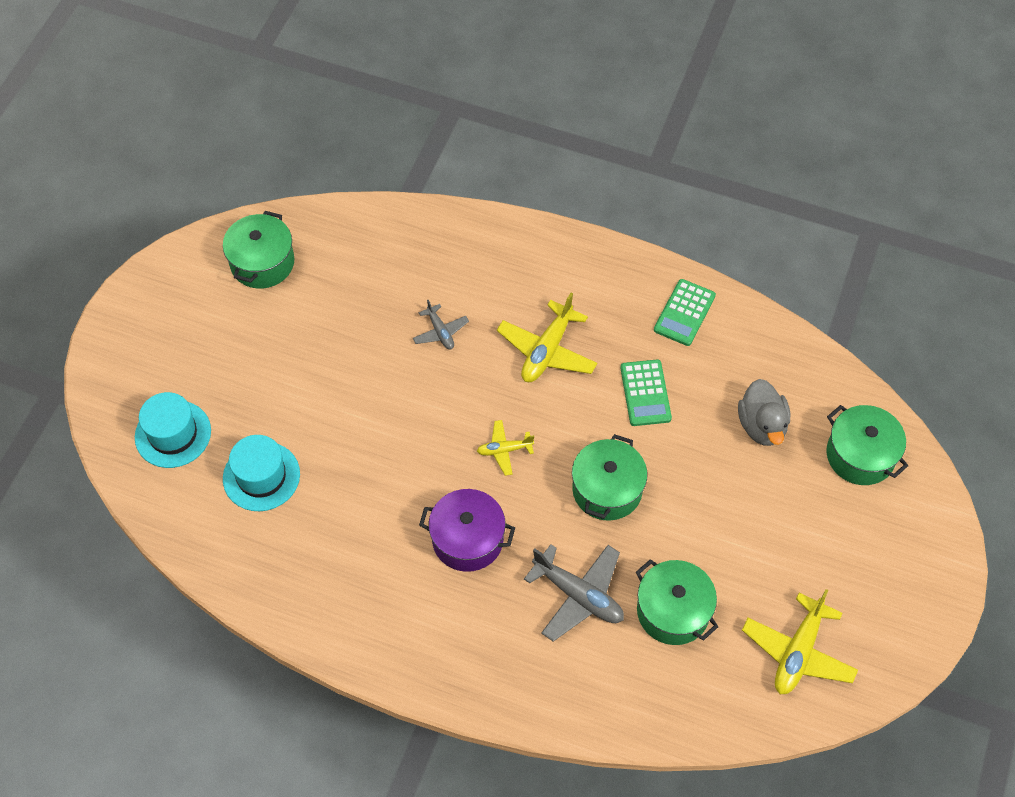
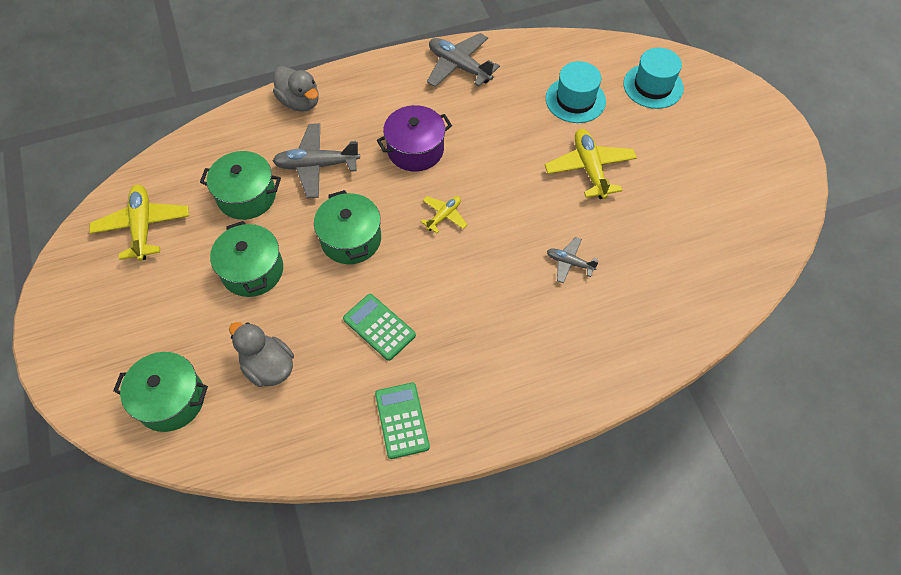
camera: 140 degrees right, 0 degrees up
green pot [223,211,295,289] -> green pot moved to [210,221,283,297]
yellow plane [497,293,597,382] -> yellow plane moved to [545,129,637,199]
none -> grey duck [273,66,319,112]
none -> grey plane [427,33,500,87]

